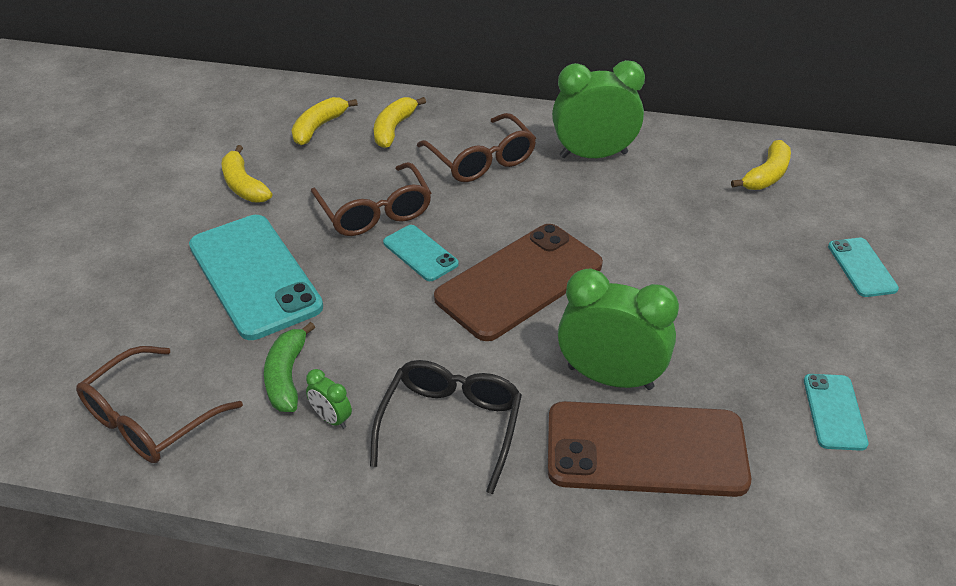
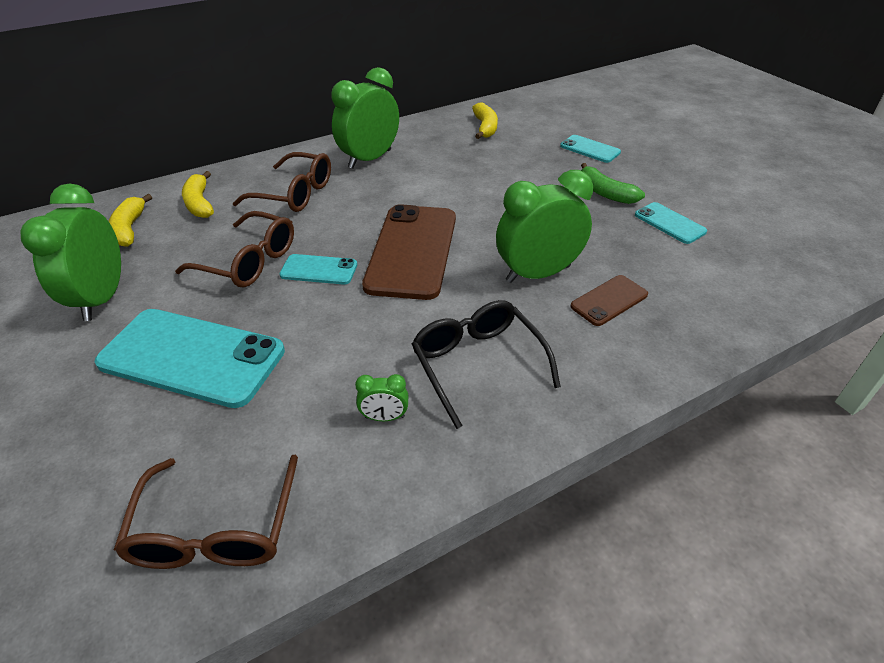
camera: 40 degrees left, 0 degrees up
yellow banana [222,145,272,203] -> green clock [20,183,121,321]
green banana [264,322,315,412] -> green banana moved to [581,163,645,204]
brown phone [548,401,751,497] -> brown phone [570,275,648,326], size x0.49

